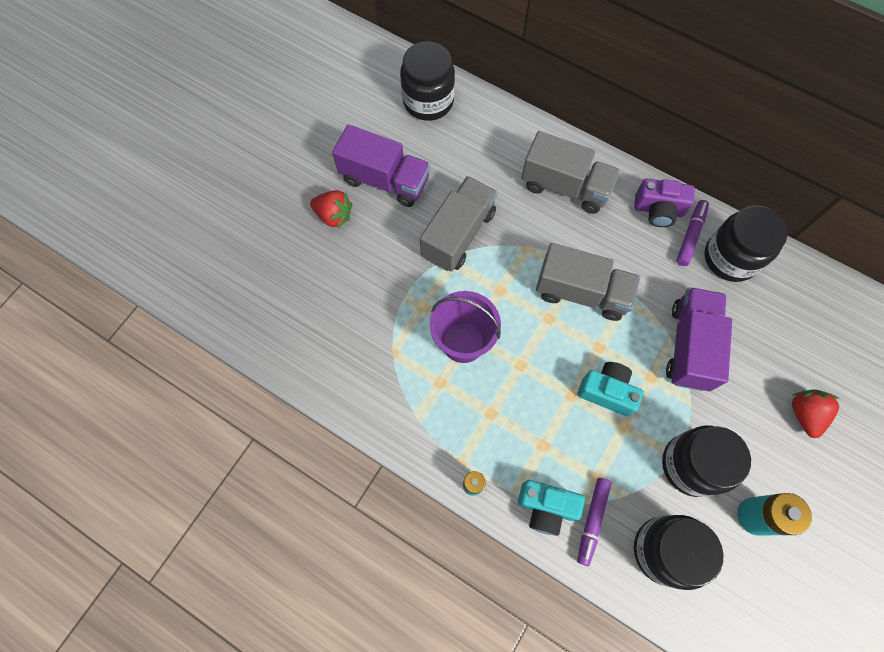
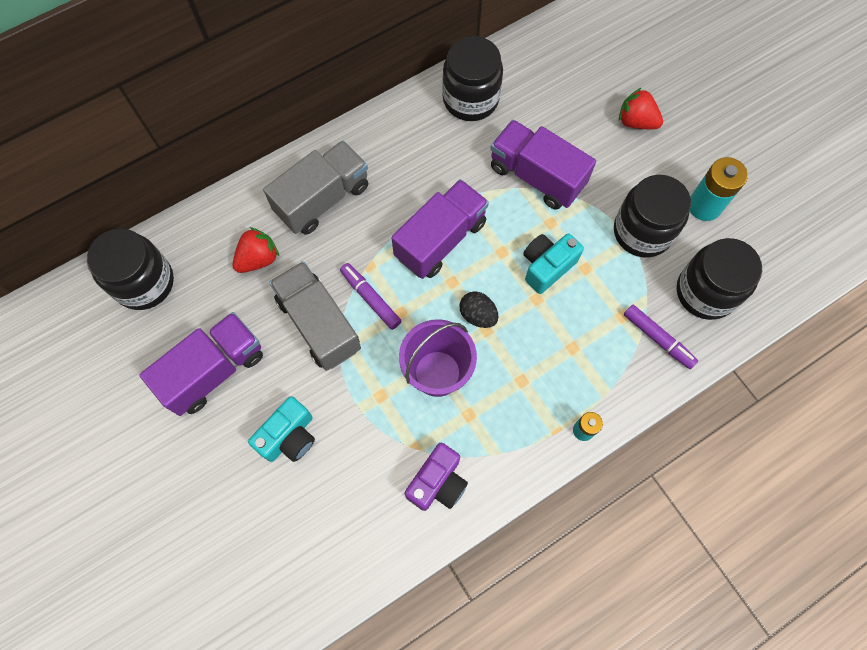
camera: 65 degrees left, 0 degrees up
red strawberry [310,190,352,228] -> red strawberry moved to [233,227,279,273]
turquoise camera [518,480,585,536] -> turquoise camera moved to [248,396,315,462]
grey truck [536,243,640,321] -> purple truck [391,179,489,279]
purple camera [634,179,695,227] -> purple camera moved to [405,443,468,511]
purple marker [676,200,709,266] -> purple marker moved to [340,263,401,330]
none -> black egg [459,291,499,328]

